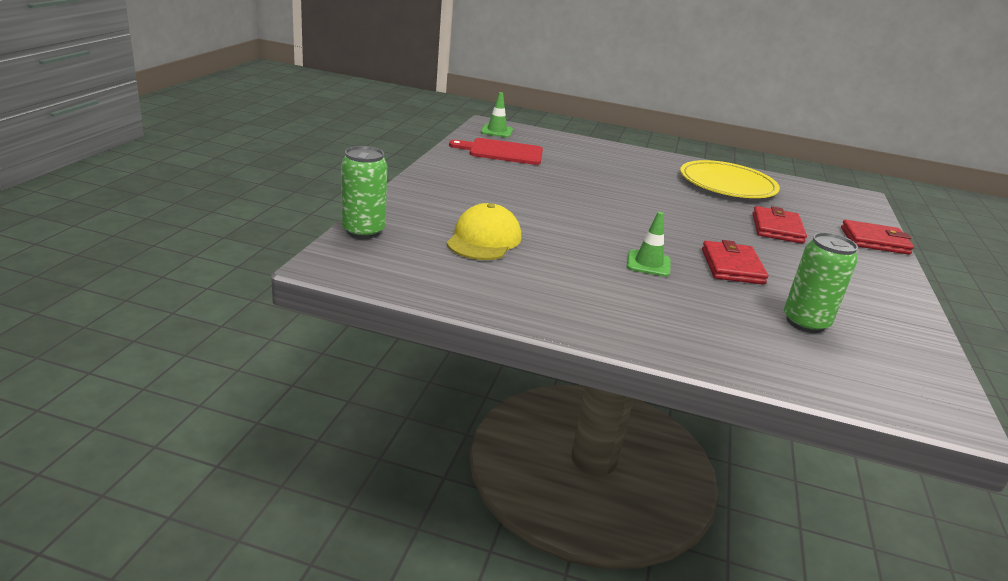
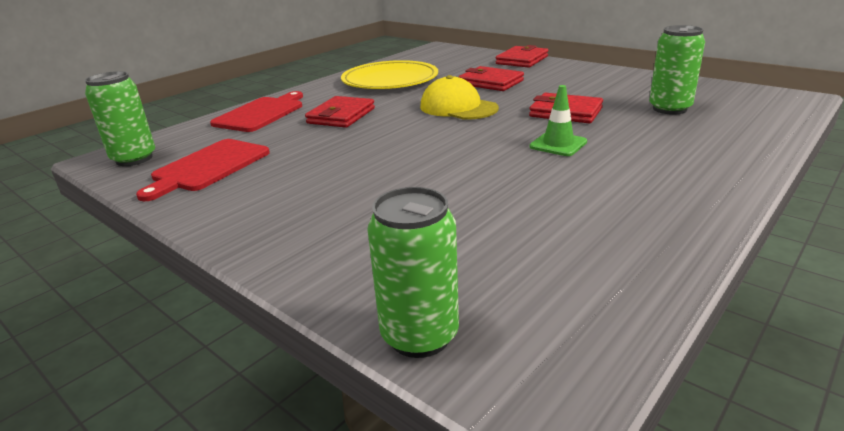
camera: 60 degrees left, 0 degrees up
yellow cap [446,203,521,260] -> yellow cap moved to [420,75,499,120]
green traffic cone [481,92,513,138] -> green can [85,71,155,166]
none -> red cutting board [210,91,303,132]
none -> red wallet [305,96,375,128]

